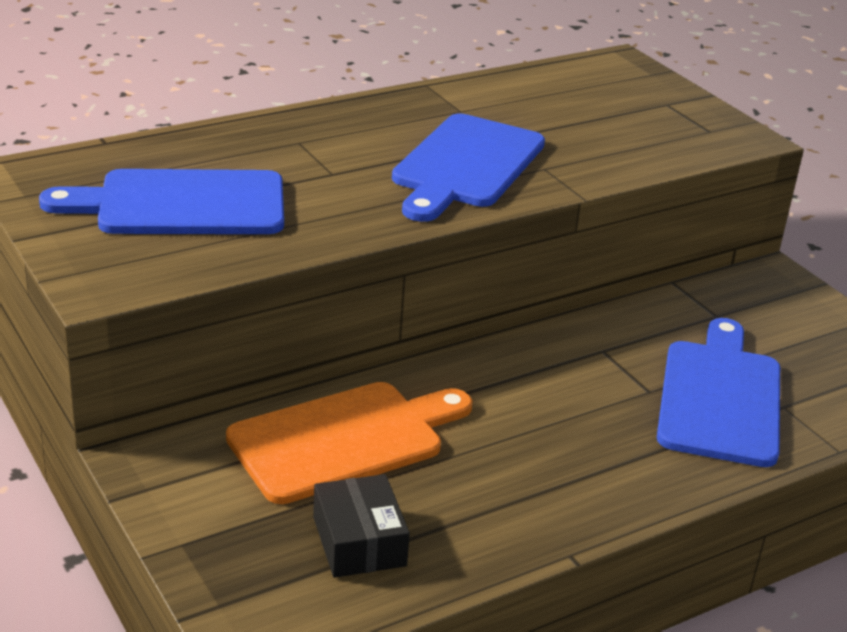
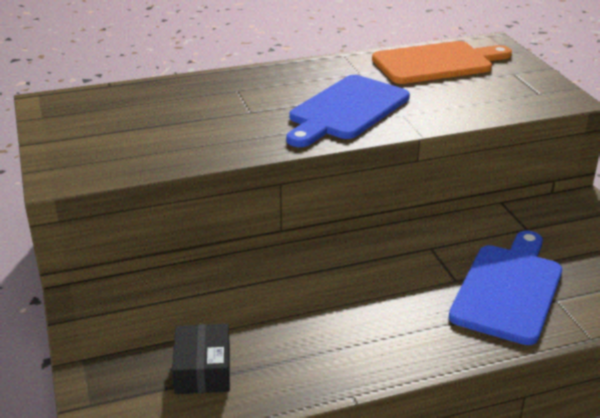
camera: 15 degrees right, 0 degrees up
blue cutting board [39,169,284,234] -> none
orange cutting board [226,382,473,504] -> orange cutting board moved to [372,41,512,84]

